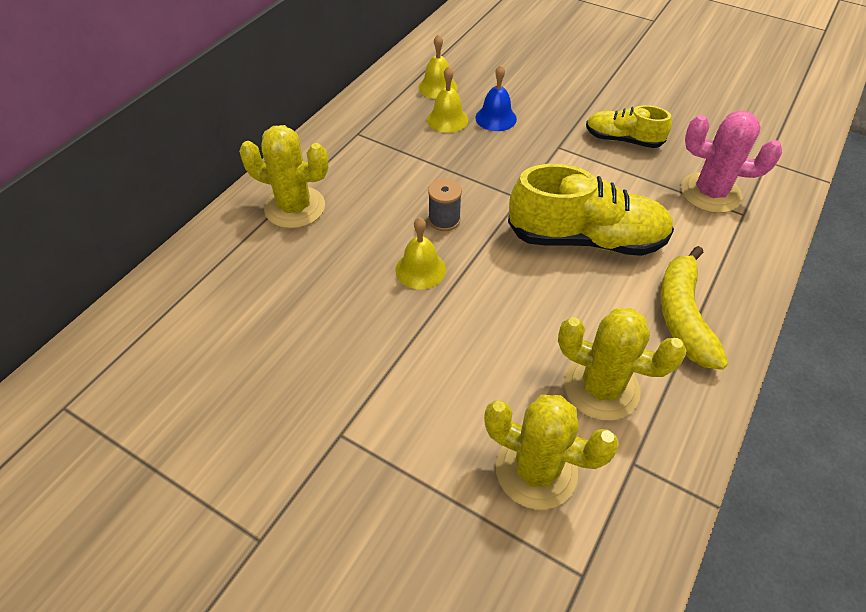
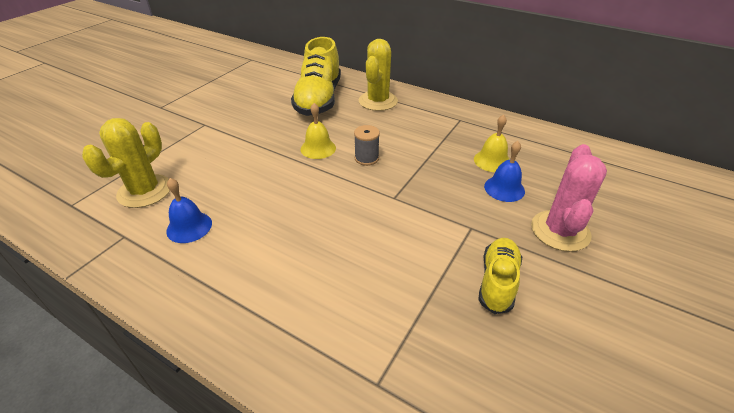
camera: 90 degrees right, 10 degrees down
yellow bell [418,34,458,99] -> none
yellow shoe [508,164,674,256] -> yellow shoe moved to [291,37,341,116]
yellow cactus [558,308,687,421] -> blue bell [166,178,212,243]
yellow banana [660,246,728,370] -> none
pink cactus [681,111,782,213] -> pink cactus moved to [531,144,607,252]

